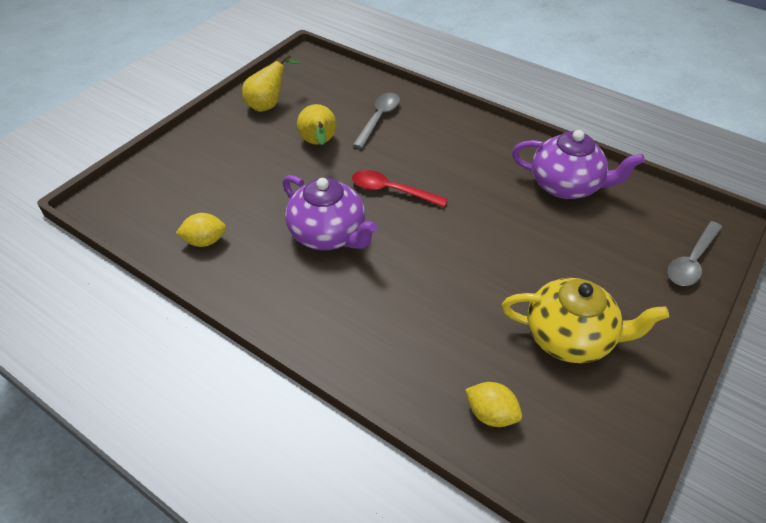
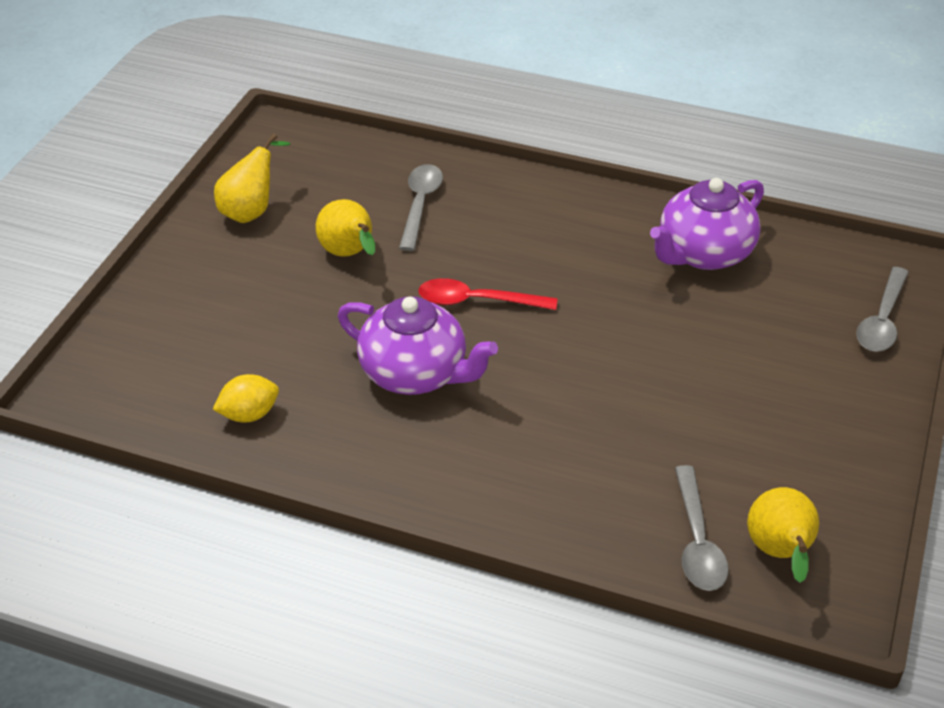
camera: 15 degrees left, 5 degrees down
yellow lemon [465,382,522,427] -> grey spoon [675,465,729,591]
yellow teapot [502,278,669,363] -> none
purple teapot [512,130,645,199] -> purple teapot turned 135 degrees clockwise [650,178,764,270]
none -> yellow pear [747,487,819,583]

